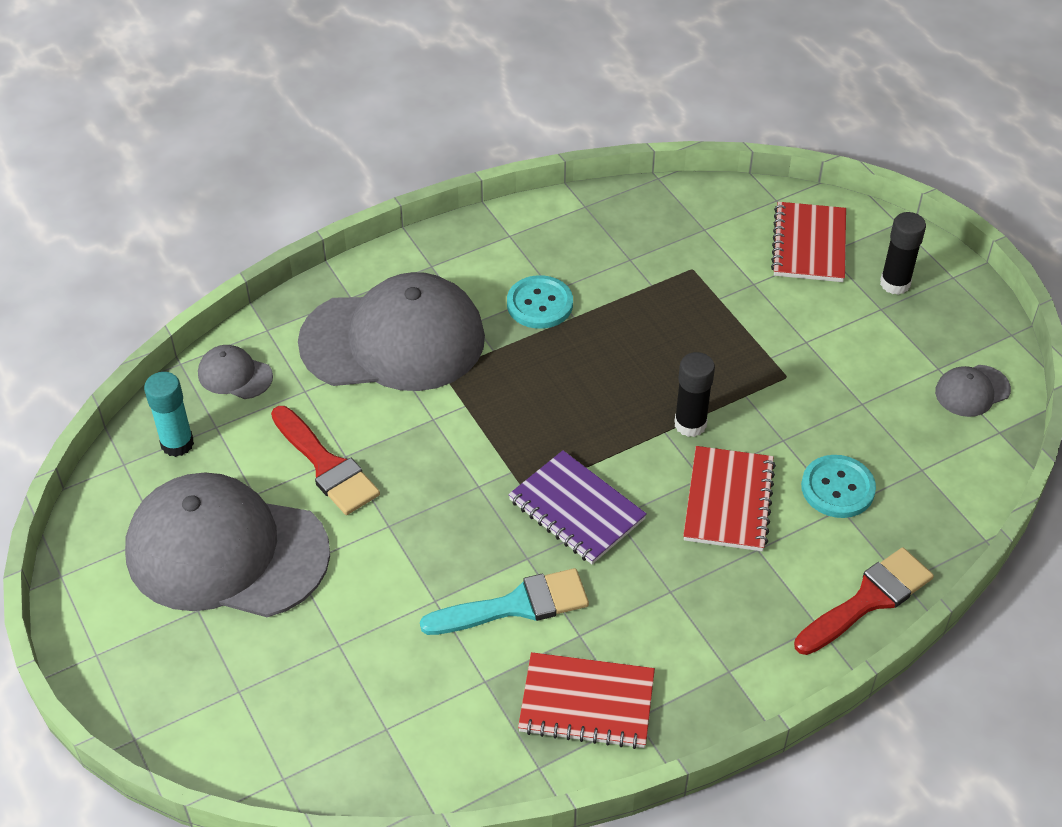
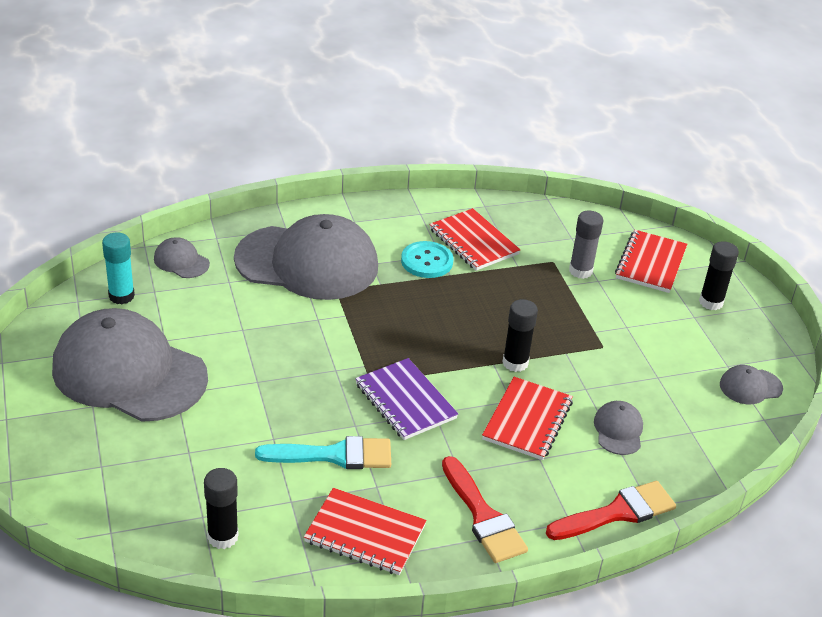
camera: 10 degrees right, 10 degrees down
red brush [271,406,380,515] -> red brush moved to [442,456,528,563]
turquoise button [801,455,876,518] -> grey cap [594,401,643,455]
none -> black glue stick [204,468,239,549]
none -> red notebook [429,208,521,271]
none -> grey glue stick [569,210,603,279]

